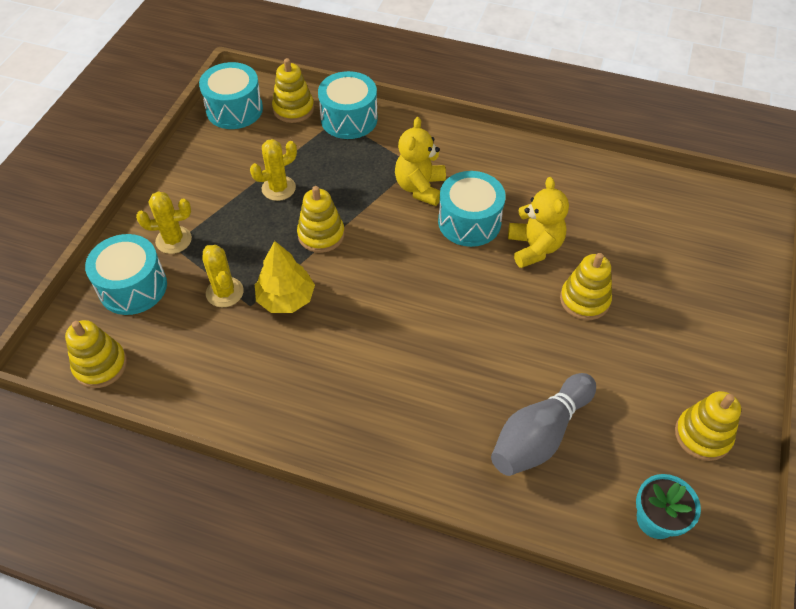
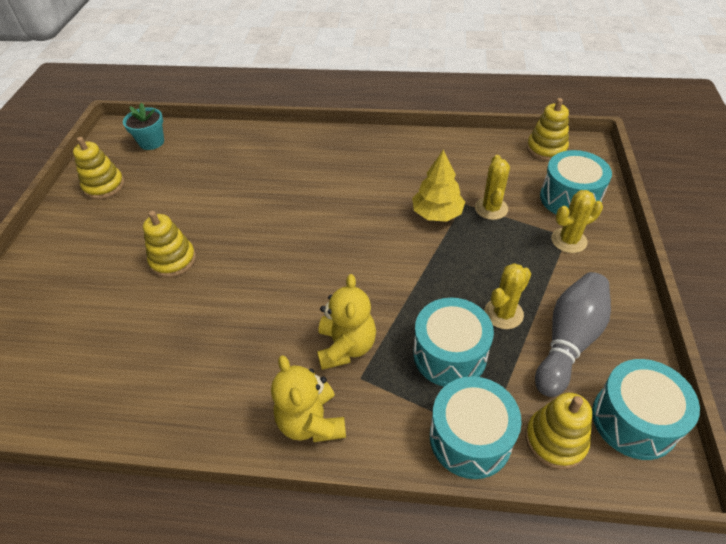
camera: 170 degrees right, 5 degrees down
yellow cactus [202,245,244,307] -> yellow cactus turned 45 degrees clockwise [475,155,510,220]
yellow stacking toy [297,186,345,253] -> none
turquoise drum [438,171,506,247] -> turquoise drum moved to [413,298,494,387]
grey bowling pin [491,373,596,476] -> grey bowling pin moved to [535,272,611,397]
yellow teddy bear [508,177,569,268] -> yellow teddy bear moved to [271,355,346,442]

